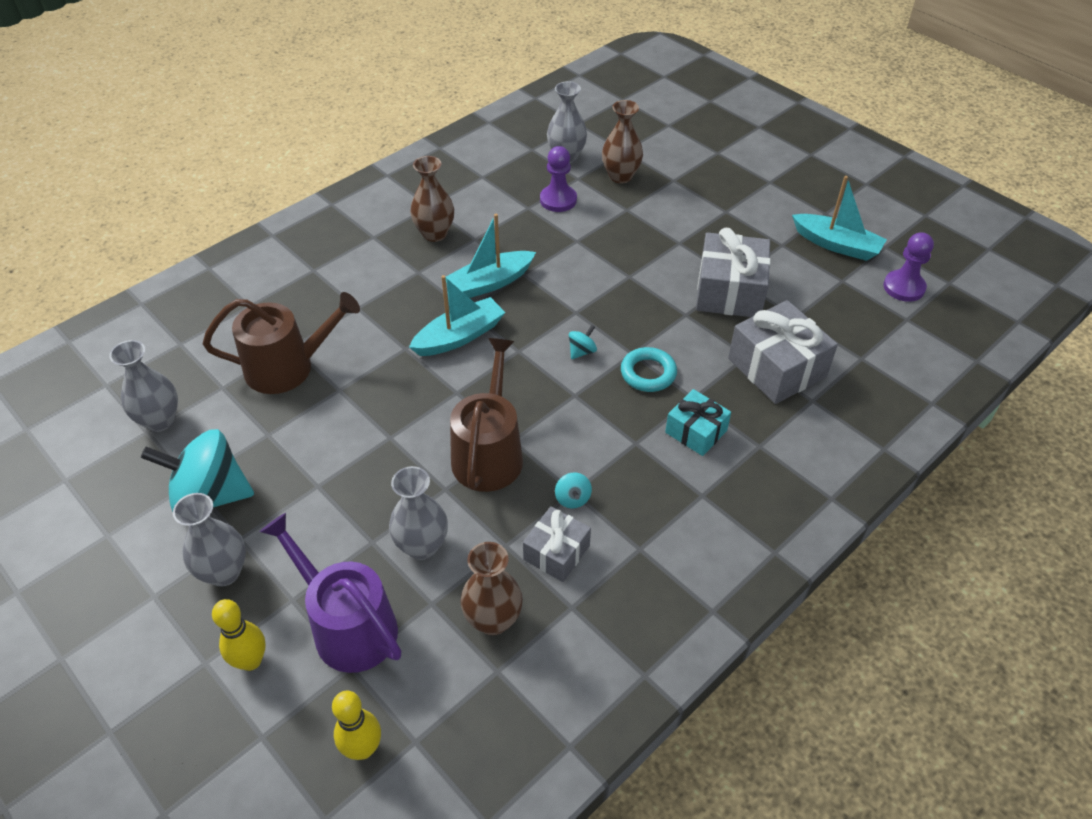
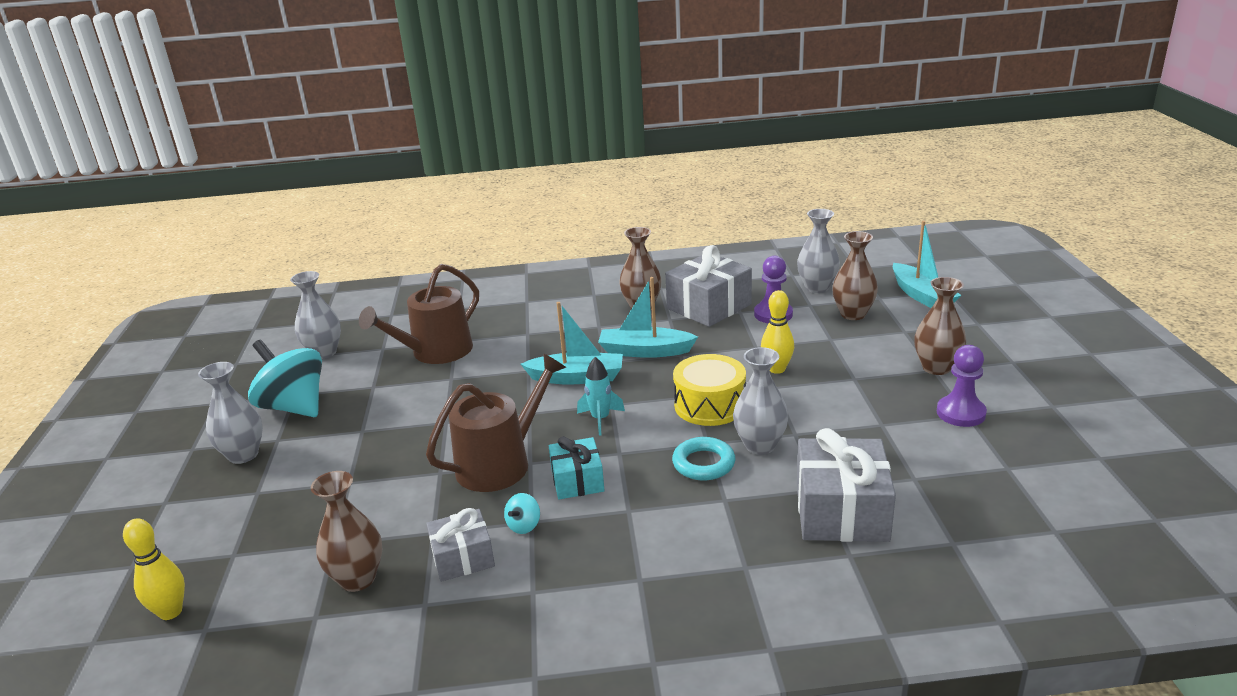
camera: 40 degrees right, 20 degrees down
brown watering can [203,292,360,394] -> brown watering can turned 105 degrees clockwise [359,264,479,364]
yellow bowling pin [212,599,266,671] -> yellow bowling pin moved to [761,290,794,374]
purple watering can [260,513,401,673] -> none
grey vase [389,466,448,560] -> grey vase moved to [733,347,789,455]
turquoise spinning top [569,325,597,359] -> none
turquoise gift [665,389,731,456] -> turquoise gift moved to [549,436,605,499]
grey gift [696,228,771,317] -> grey gift moved to [665,245,752,327]
turquoise boat [792,176,887,261] -> turquoise boat moved to [893,221,962,308]
purple pawn [883,232,934,302] -> purple pawn moved to [937,345,987,427]
none -> turquoise rocket [577,357,625,435]
none -> yellow drum [673,354,746,426]
none -> brown vase [914,277,966,375]

